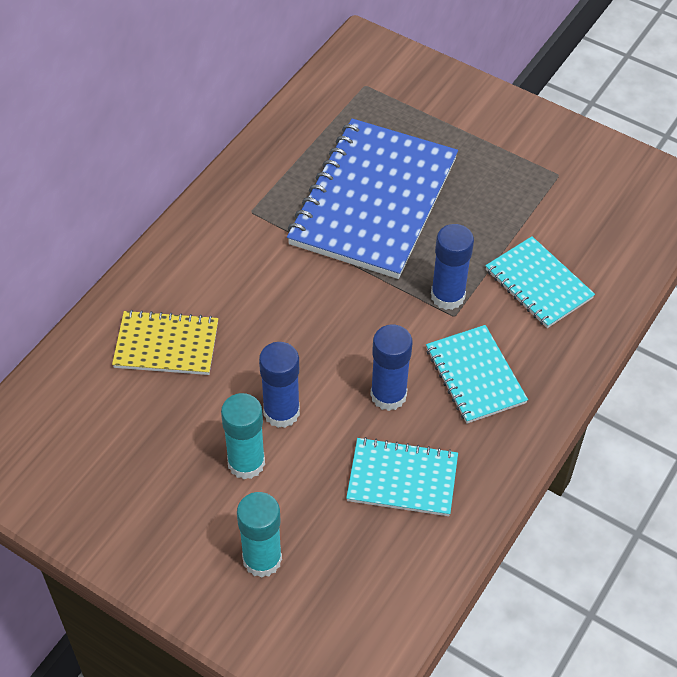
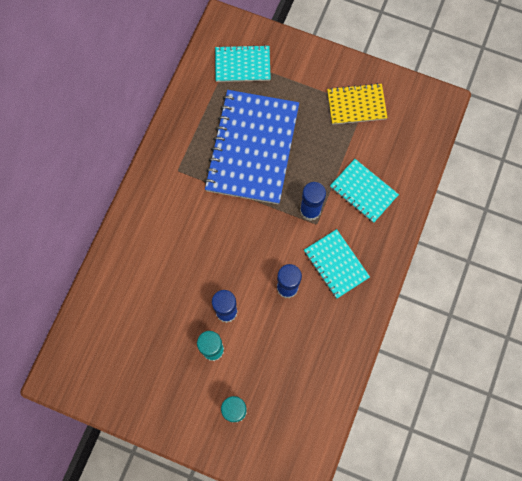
camera: 10 degrees left, 20 degrees up
yellow notebook [112,310,218,375] -> yellow notebook moved to [327,83,387,125]
turquoise notebook [346,437,458,516] -> turquoise notebook moved to [215,45,271,82]

